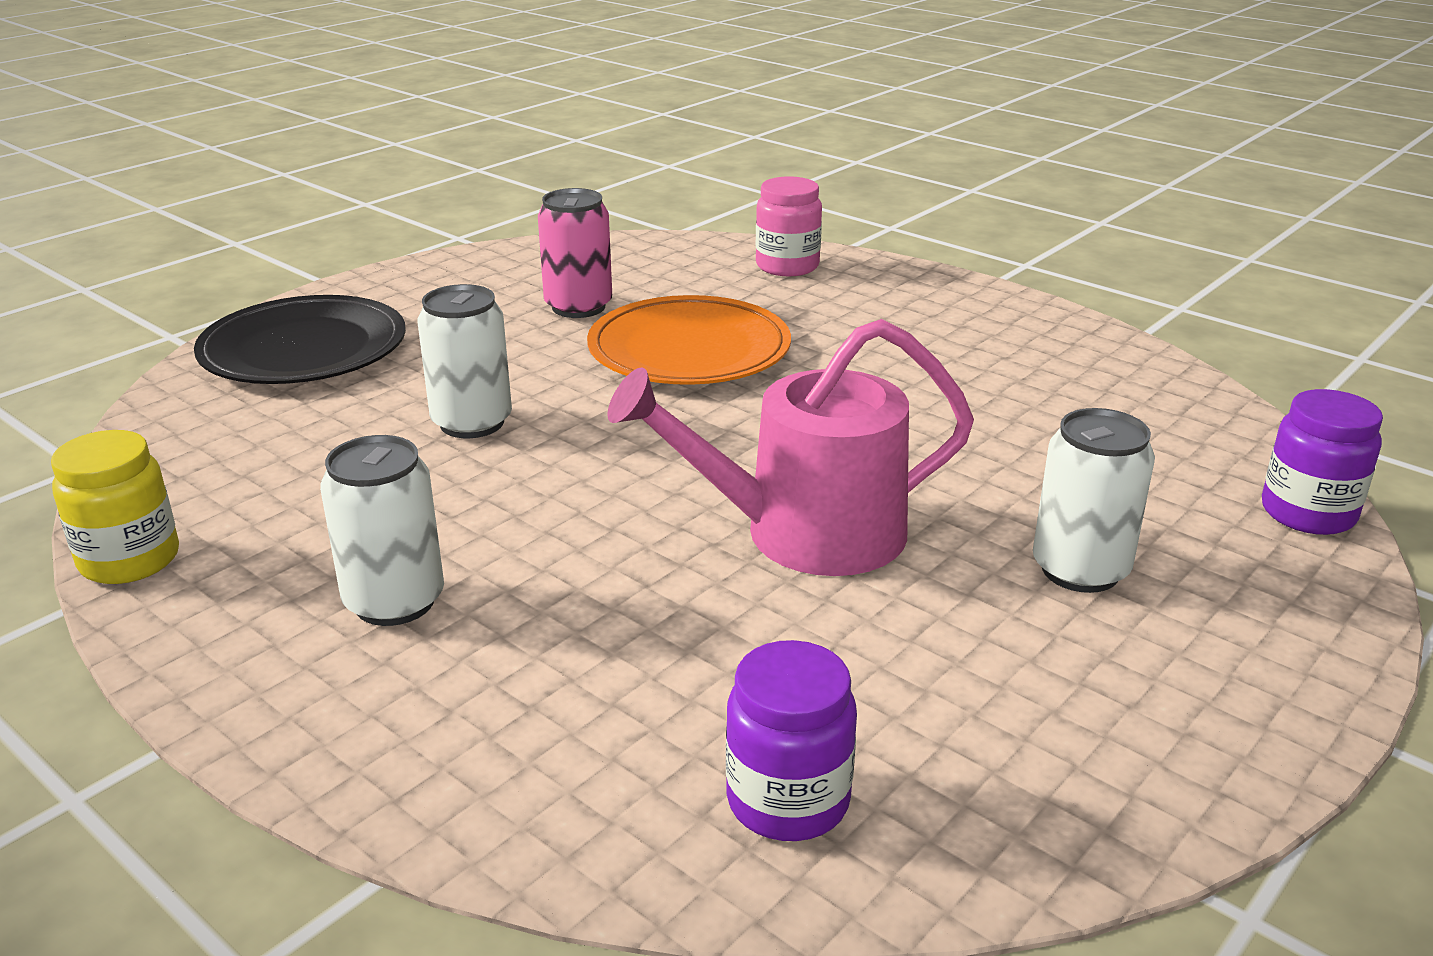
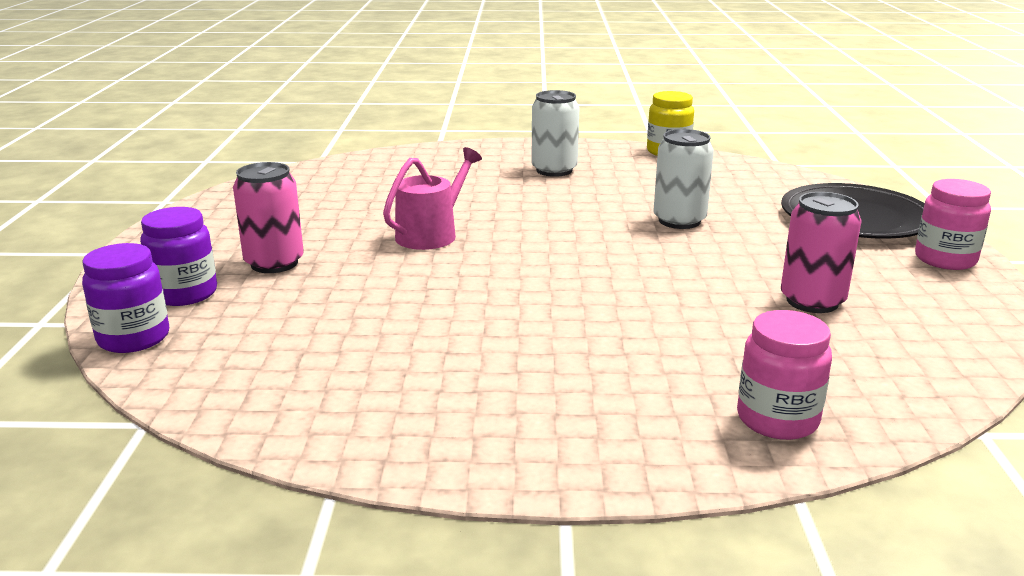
camera: 140 degrees right, 5 degrees down
orange plate [587,295,791,385] -> none
pink watering can [607,319,974,576] -> pink watering can [383,147,482,250], size x0.65
purple jar [726,640,857,841] -> purple jar moved to [140,207,217,306]
white can [1033,408,1155,593] -> pink can [233,162,304,273]
none -> pink jar [915,179,991,270]

